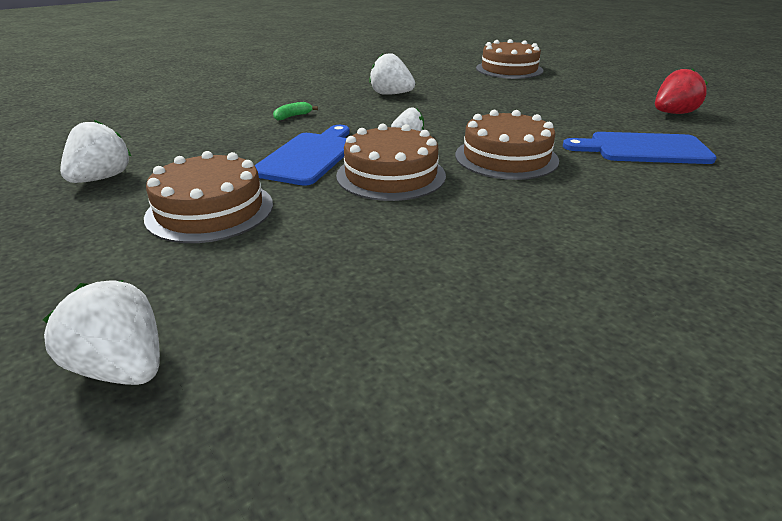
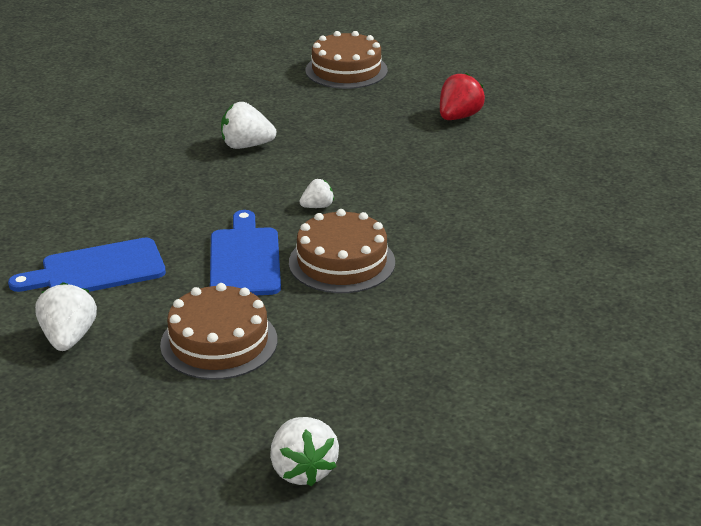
camera: 25 degrees left, 0 degrees up
white strawberry [43,280,160,385] -> white strawberry turned 120 degrees counterclockwise [270,417,339,487]
green banana [273,102,318,120] -> none
brown cake [455,110,559,180] -> none
blue cutting board [563,132,717,164] -> blue cutting board moved to [8,237,166,292]
red strawberry [655,69,708,114] -> red strawberry moved to [440,72,485,120]

